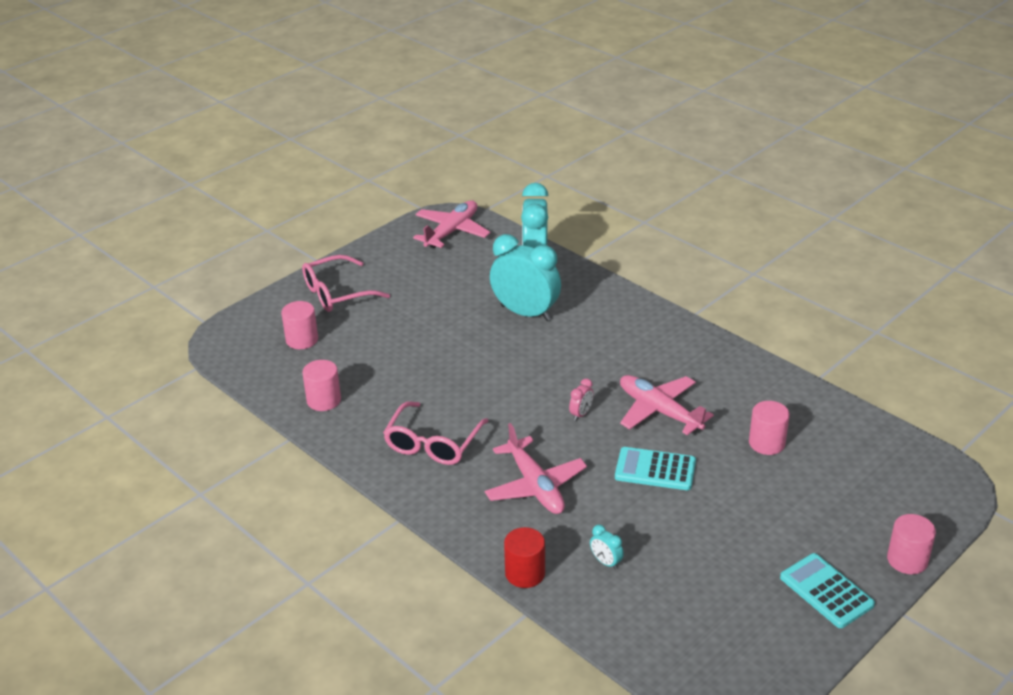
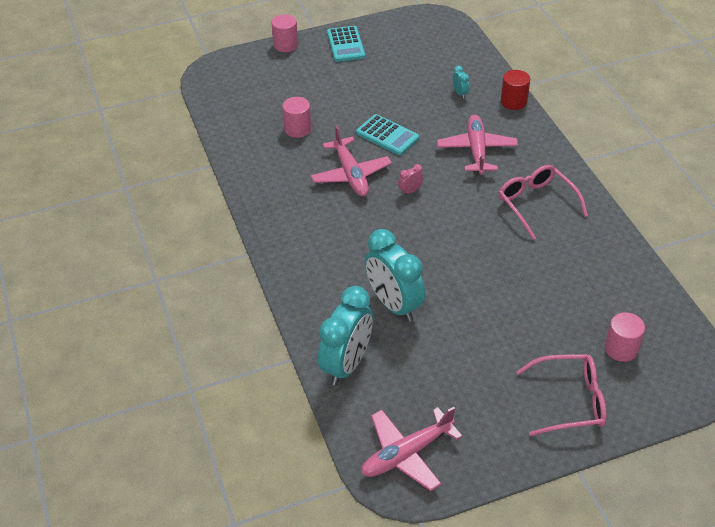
camera: 155 degrees left, 10 degrees up
pink cylinder [302,360,341,411] -> none
pink glasses [383,401,488,465] -> pink glasses turned 75 degrees counterclockwise [499,165,588,240]

